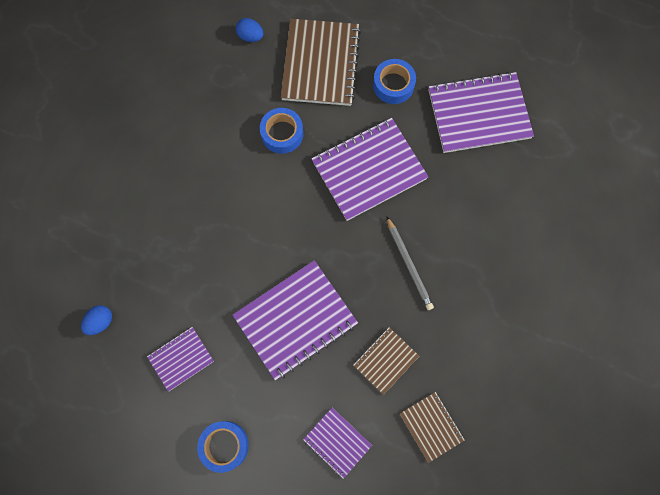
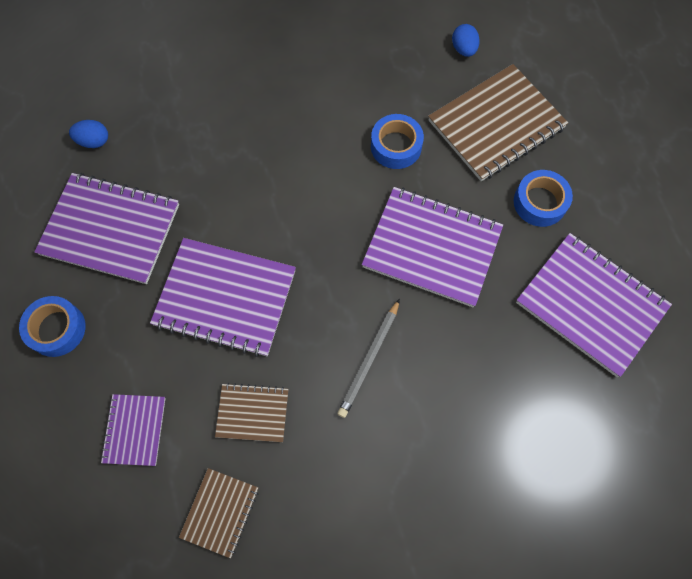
camera: 50 degrees right, 5 degrees down
purple notebook [147,327,214,392] -> purple notebook [34,173,179,284], size x1.89

